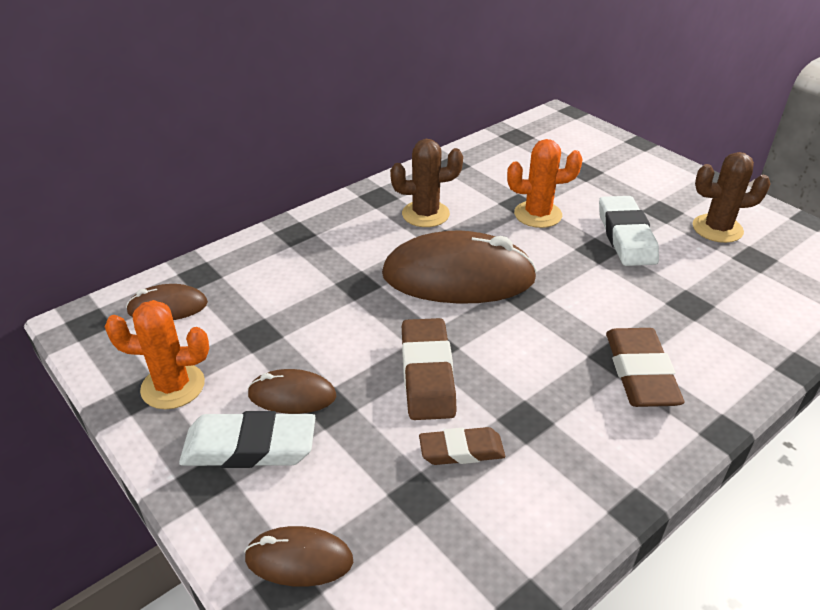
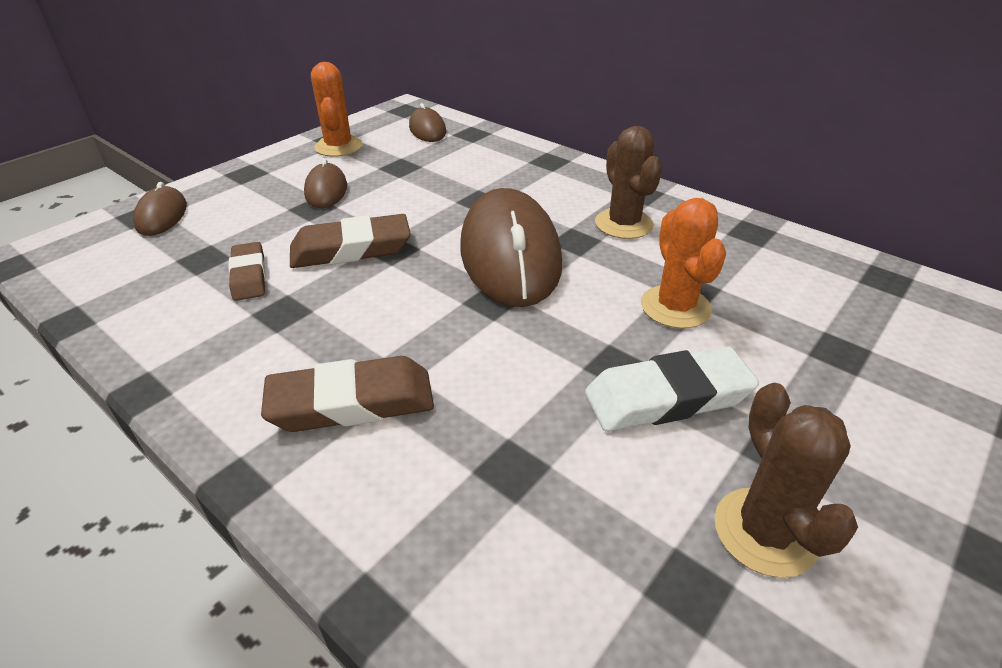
camera: 80 degrees right, 0 degrees up
white eraser [179,411,316,468] -> none

